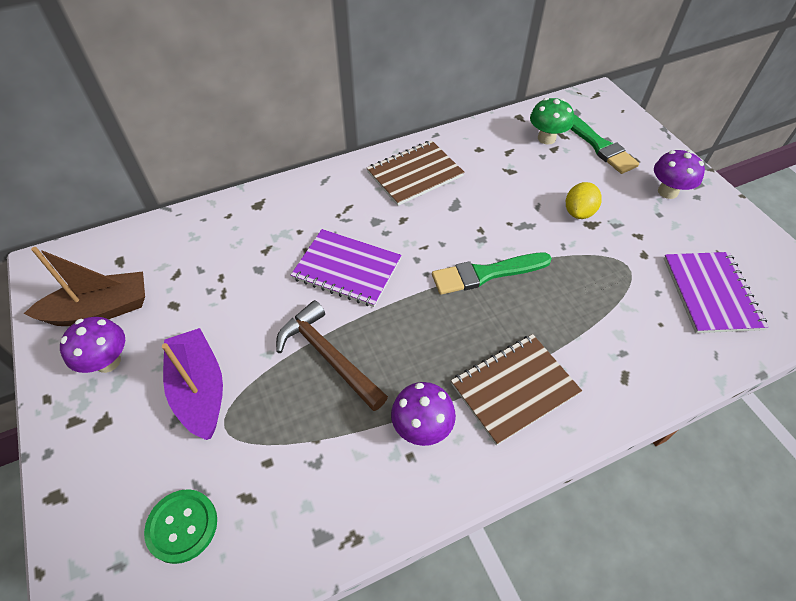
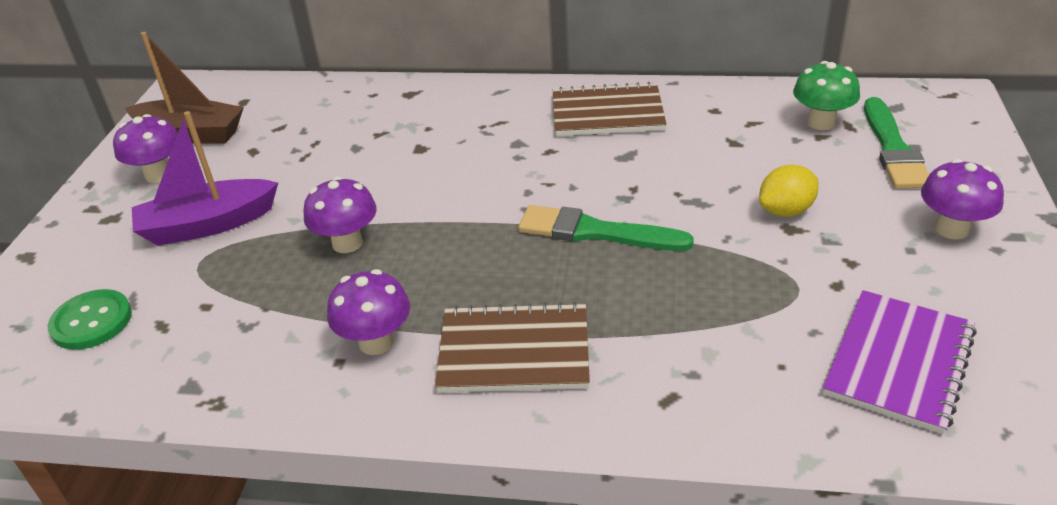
camera: 35 degrees right, 15 degrees down
purple boat [162,328,223,440] -> purple boat turned 120 degrees counterclockwise [132,111,278,246]
brown hammer [276,300,388,411] -> purple mushroom [303,176,377,253]
purple notebook [291,229,401,307] -> none

